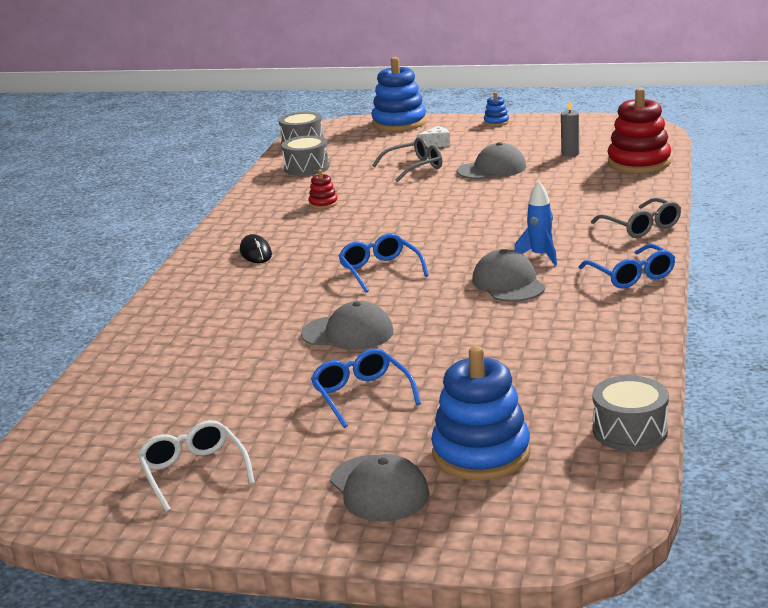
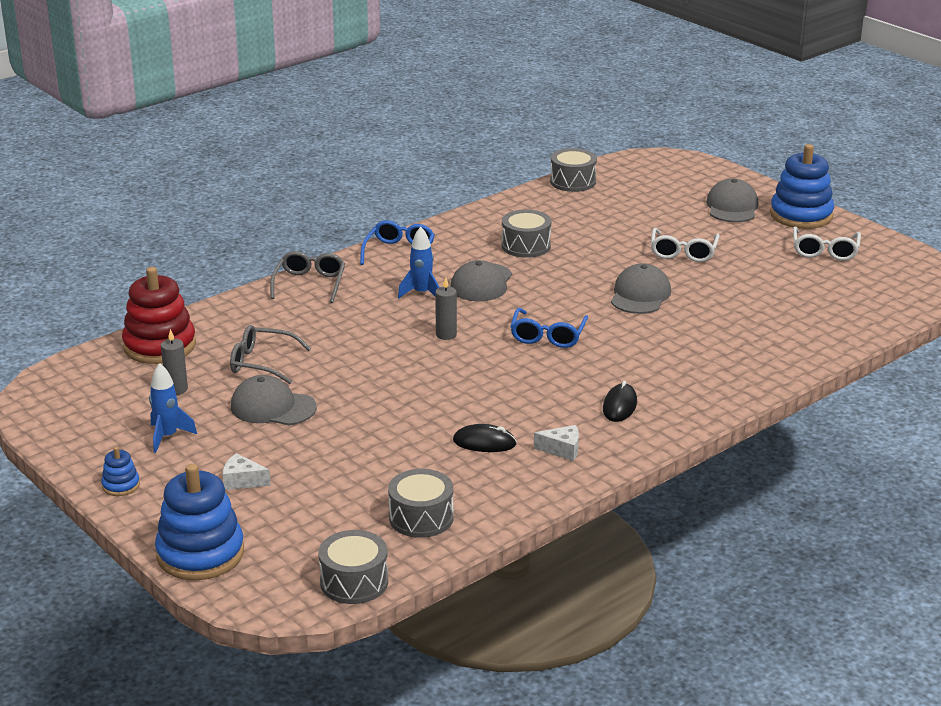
camera: 145 degrees left, 5 degrees up
grey cap [301,301,394,350] -> grey cap turned 60 degrees clockwise [611,263,671,314]
red stacking toy [308,170,338,209] -> black mouse [453,424,517,452]
blue glasses [311,348,421,428] -> white glasses [651,228,720,262]
grey glasses [373,137,442,182] -> grey glasses moved to [230,325,311,384]
blue stacking toy [431,346,531,480] -> blue stacking toy moved to [770,144,834,229]
none -> blue rocket [149,363,197,453]
none -> grey candle [435,277,457,340]
none -> grey drum [502,209,551,258]
none -> white cheese [534,425,579,461]

